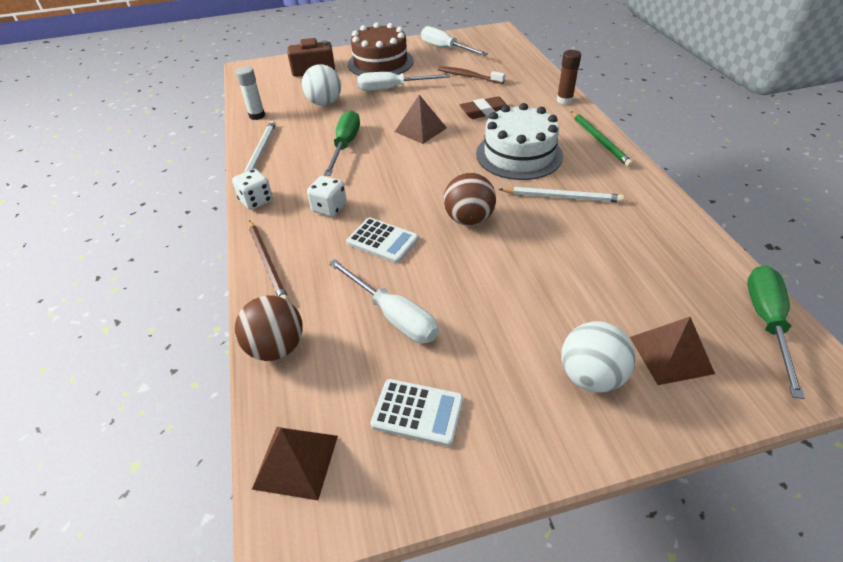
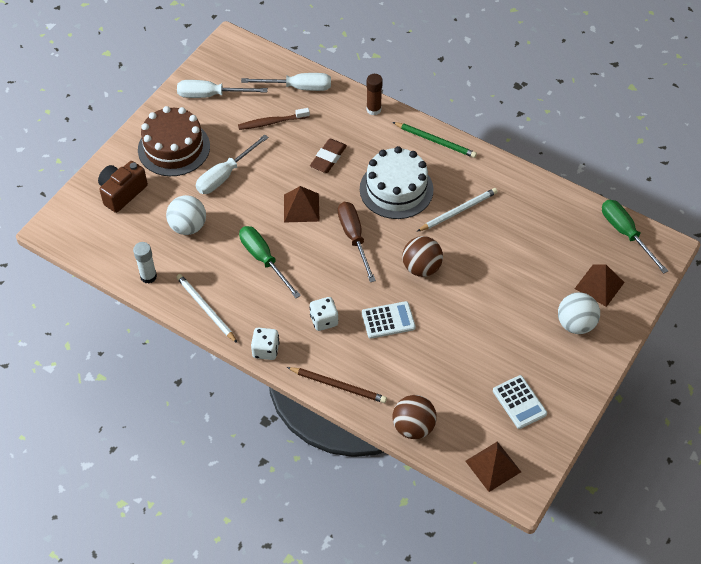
camera: 45 degrees left, 10 degrees up
white screwdriver [329,259,439,343] -> white screwdriver moved to [241,73,331,91]
white calculator [370,379,463,446] -> white calculator turned 90 degrees clockwise [493,375,547,429]
none -> brown screwdriver [338,202,376,282]

